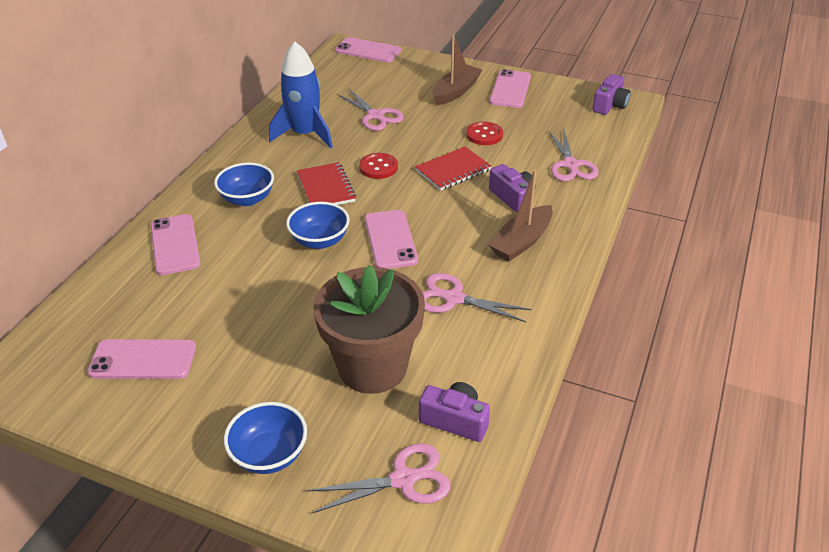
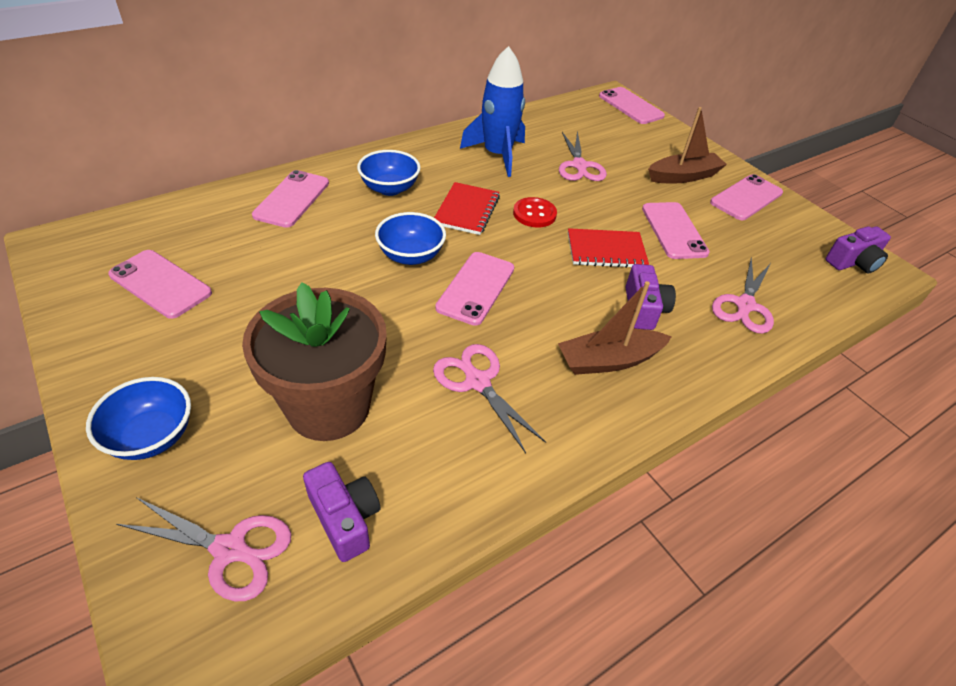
camera: 30 degrees right, 5 degrees up
red button [466,122,503,145] -> pink phone [642,202,710,259]

